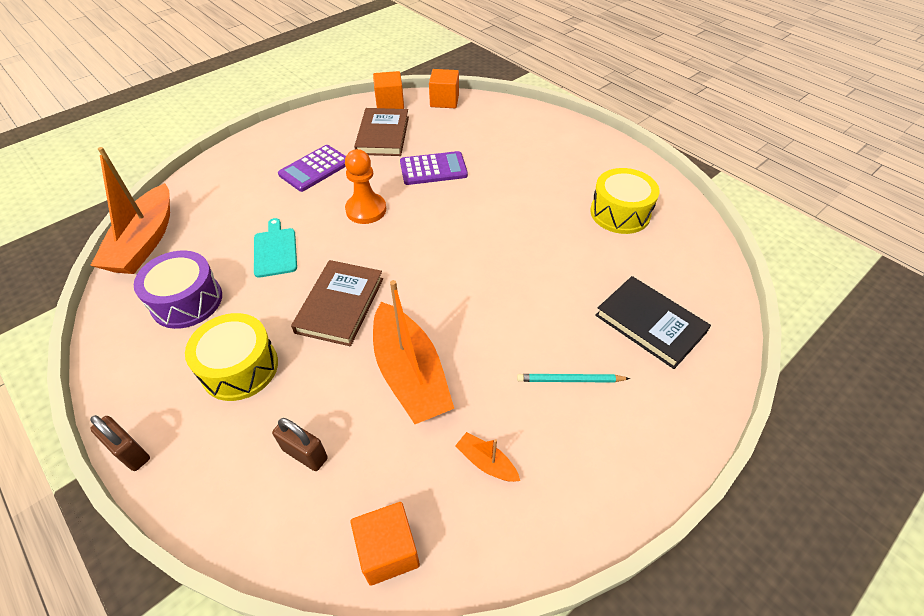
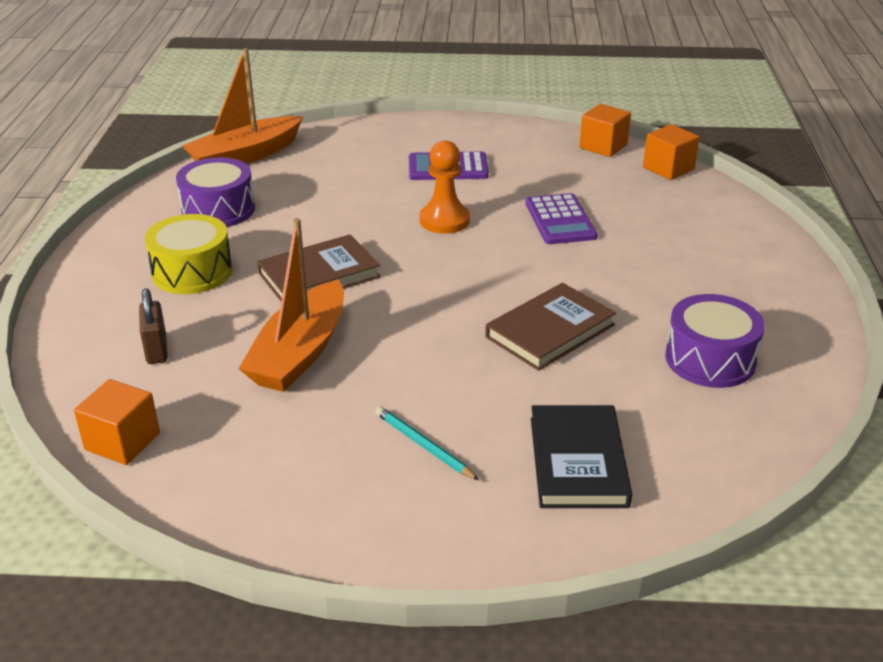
camera: 45 degrees right, 15 degrees down
brown padlock [90,415,150,471] -> none
turquoise cutting board [254,218,297,278] -> none
brown book [354,108,409,156] -> brown book moved to [485,283,616,371]
purple calculator [400,151,468,185] -> purple calculator turned 45 degrees clockwise [525,193,598,244]
orange boat [455,432,520,482] -> none
yellow drum [590,168,660,234] -> purple drum [665,294,765,388]

